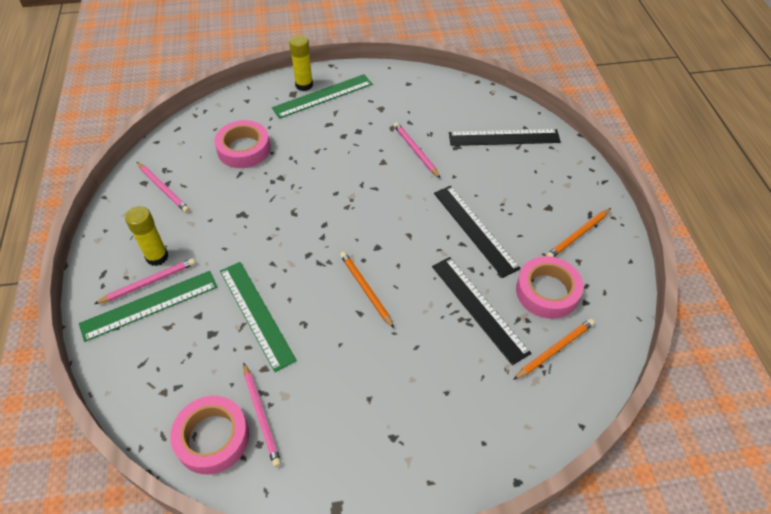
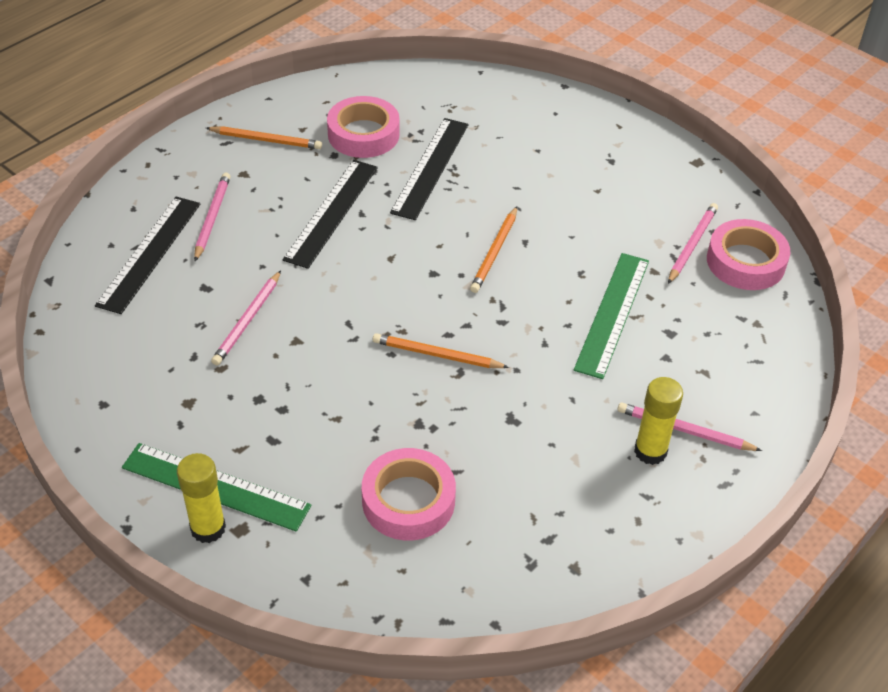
camera: 130 degrees left, 5 degrees down
green ruler [79,271,217,342] -> none
pink pencil [137,162,190,213] -> pink pencil moved to [194,173,231,261]
black ruler [449,129,561,146] -> black ruler turned 60 degrees clockwise [95,197,200,314]
orange pencil [513,319,595,380] -> orange pencil moved to [373,333,509,368]

